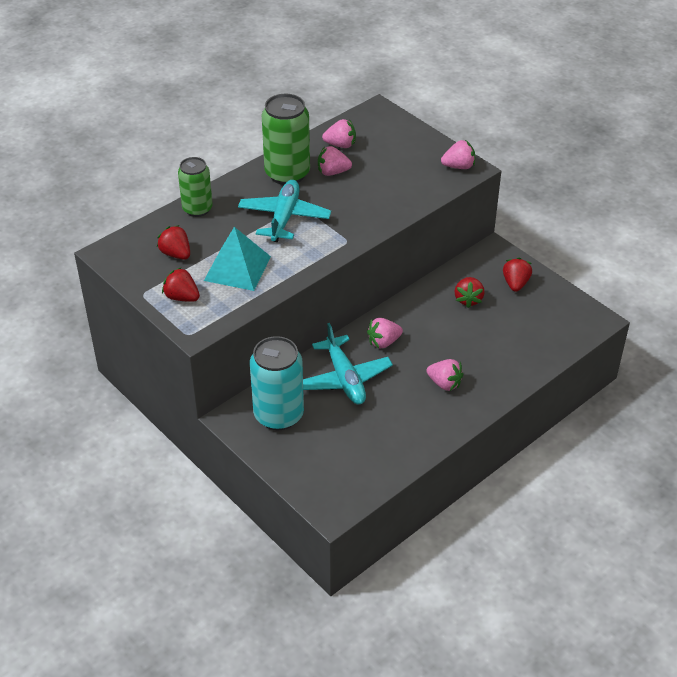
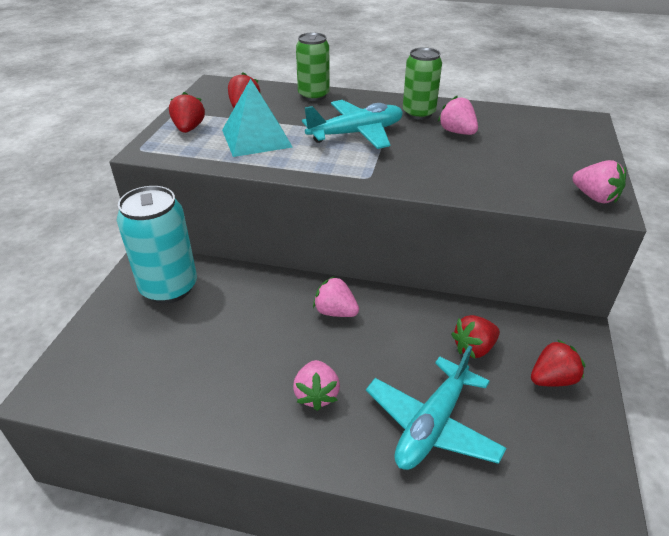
camera: 55 degrees right, 5 degrees down
green can [262,94,310,185] -> green can [403,47,442,120], size x0.65
turquoise plane [303,323,393,404] -> turquoise plane moved to [366,345,507,470]
pink strawberry [322,119,356,148] -> none

